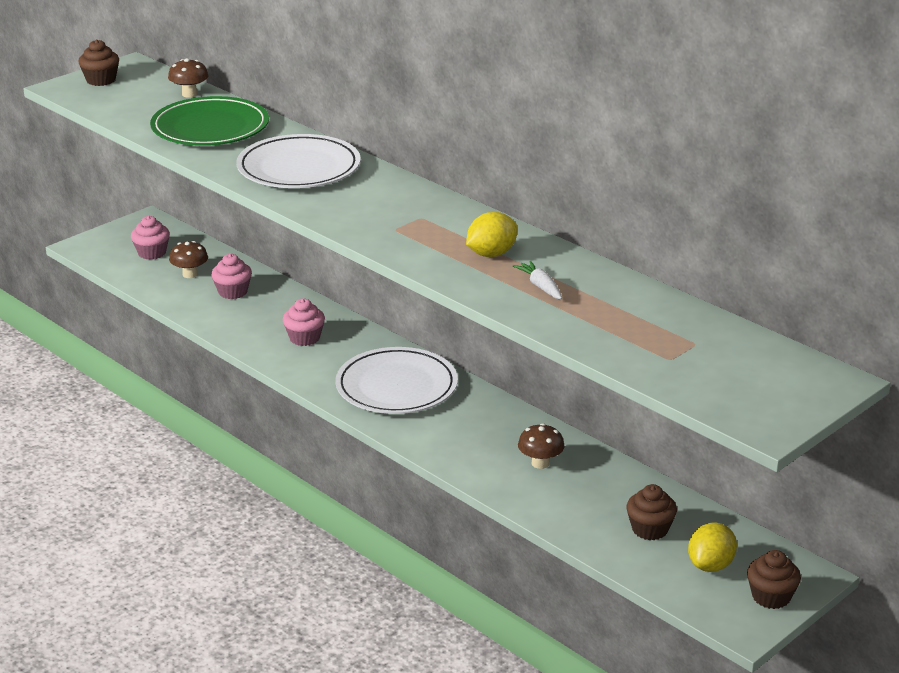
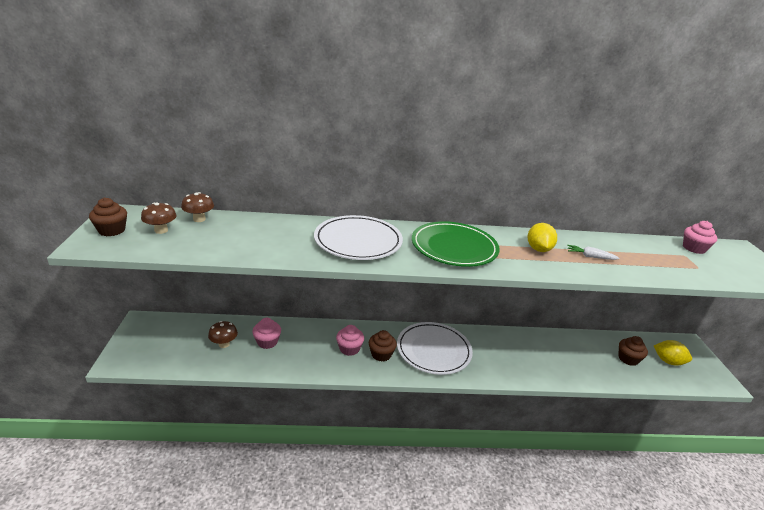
camera: 50 degrees left, 0 degrees up
pink cupcake [131,216,170,260] -> pink cupcake moved to [683,221,718,254]
green plate [150,96,269,146] -> green plate moved to [412,221,500,267]
brown mushroom [518,423,565,469] -> brown mushroom moved to [141,203,177,234]
yellow lemon [688,522,737,572] -> yellow lemon turned 45 degrees counterclockwise [654,340,692,365]
brown cupcake [747,550,801,609] -> brown cupcake moved to [369,330,397,362]

